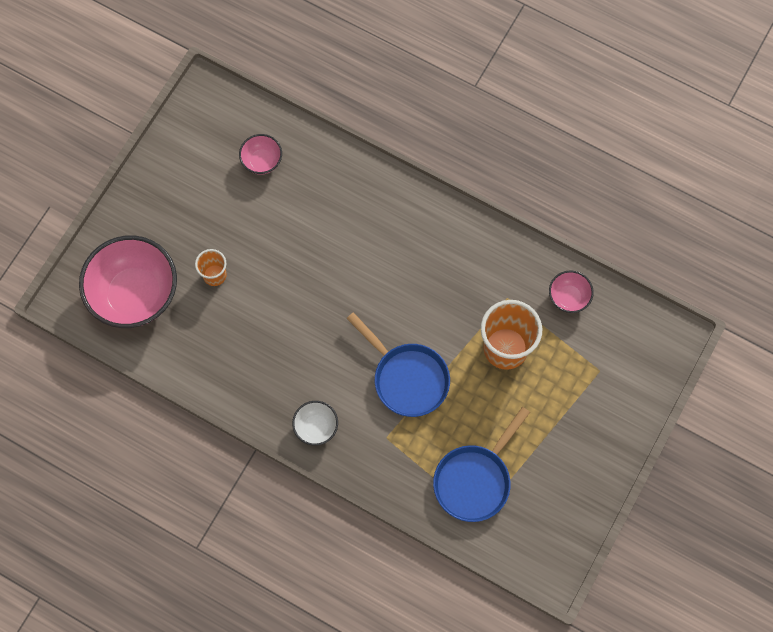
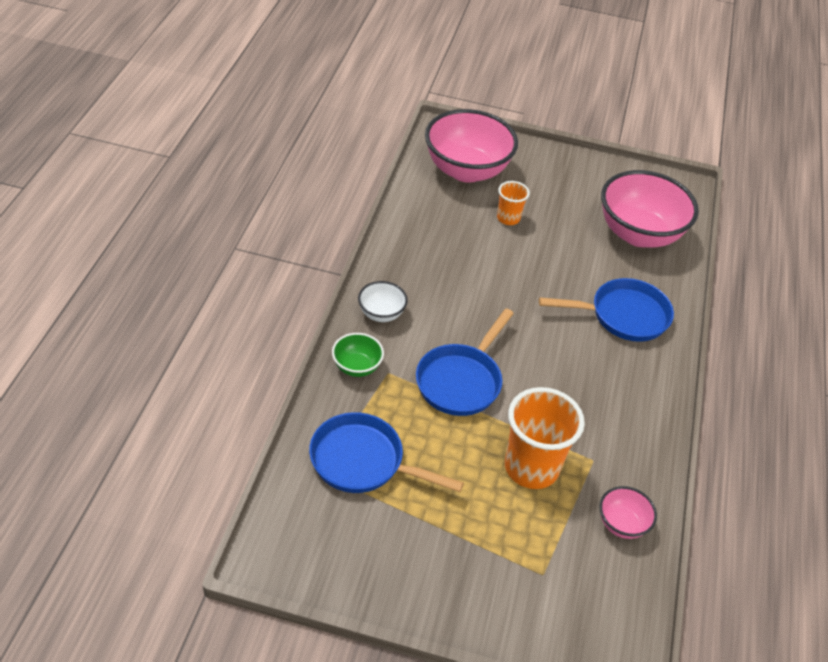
camera: 70 degrees right, 25 degrees down
pink bowl [239,134,282,175] -> pink bowl [601,170,699,248], size x2.16
none -> green bowl [332,333,384,377]
none -> blue pan [539,278,674,342]

